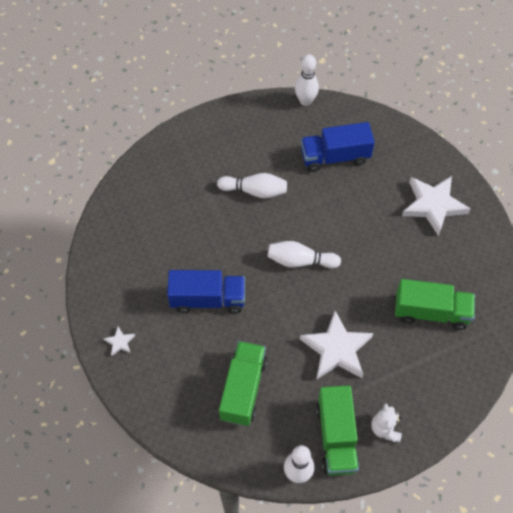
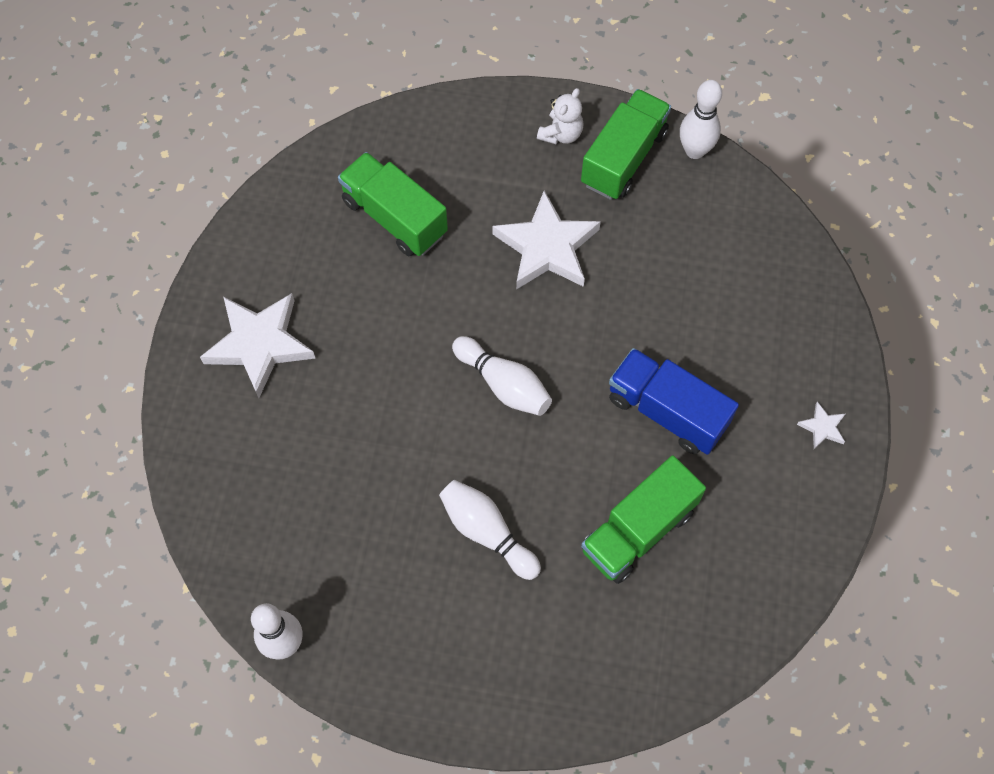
camera: 145 degrees left, 5 degrees up
green truck [219,341,267,426] -> green truck moved to [581,455,706,584]
blue truck [301,122,375,172] -> none

